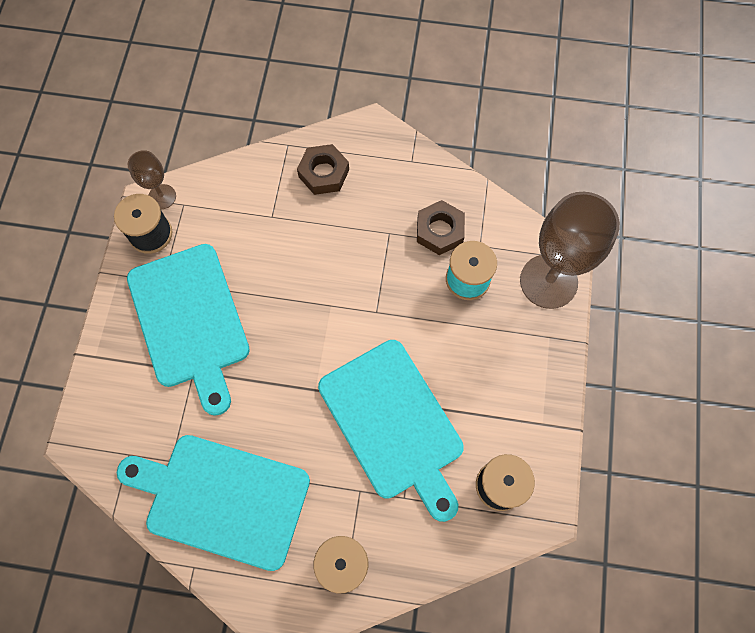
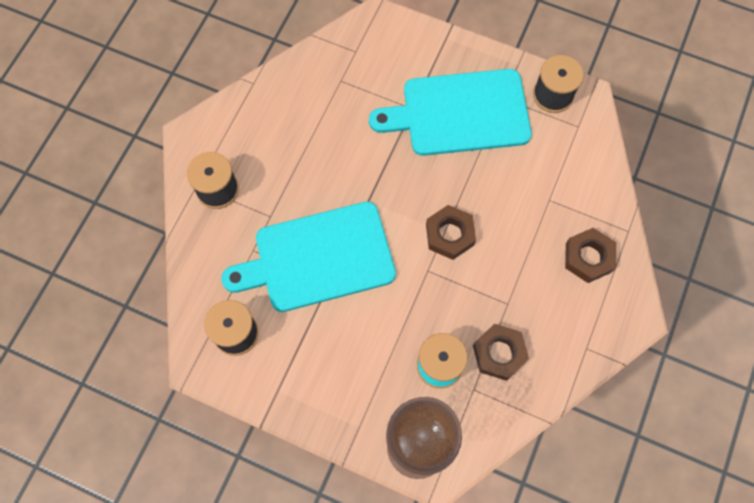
camera: 105 degrees right, 0 degrees up
turquoise cutting board [117,435,310,571] -> none
brown goblet [127,150,176,209] -> none
none -> brown nut [426,205,476,260]

